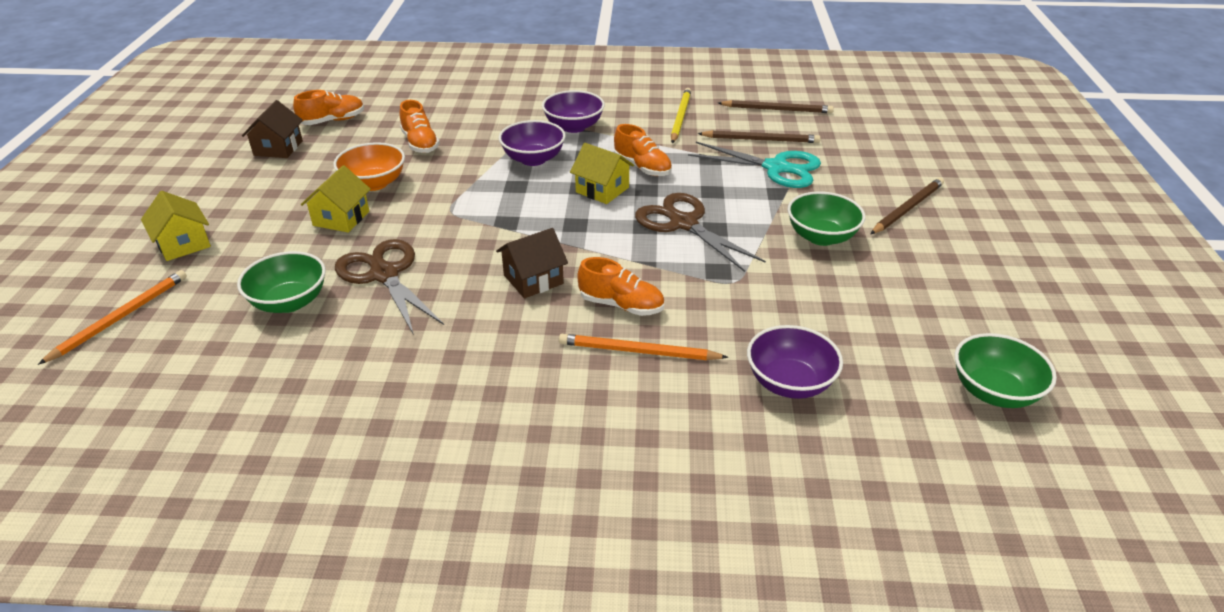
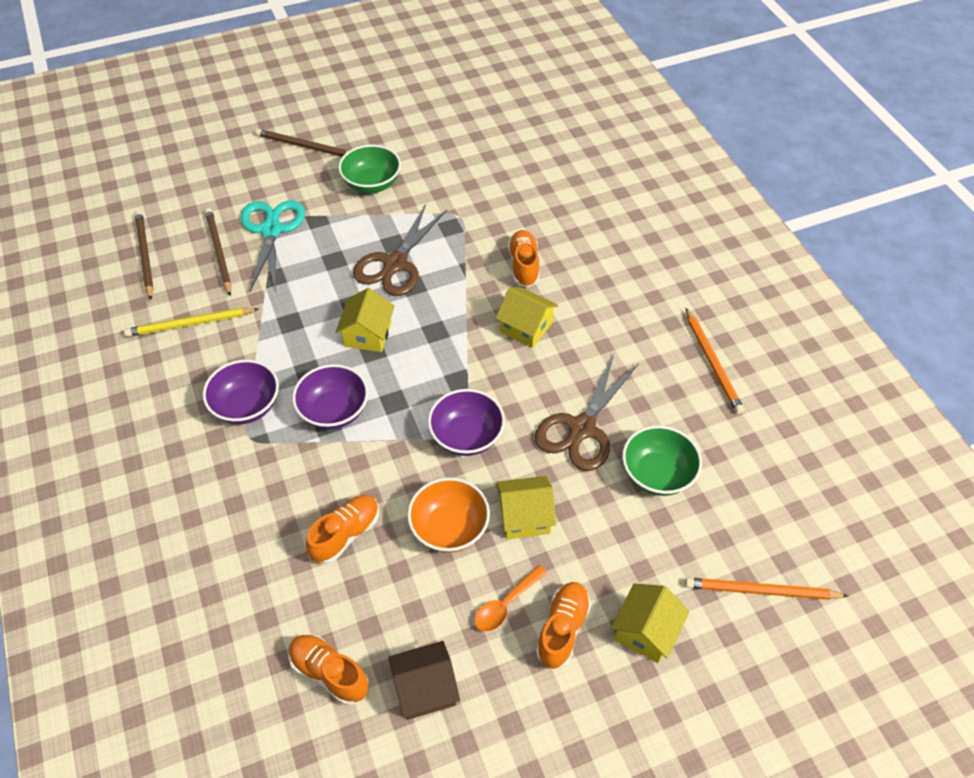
camera: 115 degrees left, 15 degrees up
brown house [496,228,568,298] -> yellow house [495,287,559,348]
orange pencil [559,334,728,360] -> orange pencil moved to [686,308,744,414]
orange shoe [614,124,672,176] -> orange shoe moved to [536,582,591,669]
purple bowl [747,325,843,399] -> purple bowl moved to [428,389,505,456]
green bowl [955,333,1057,408] -> none
none -> orange spoon [474,565,547,632]

